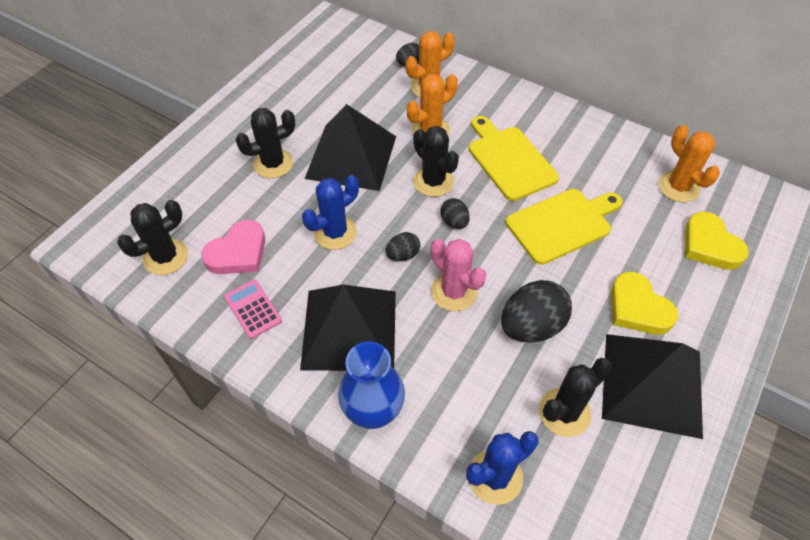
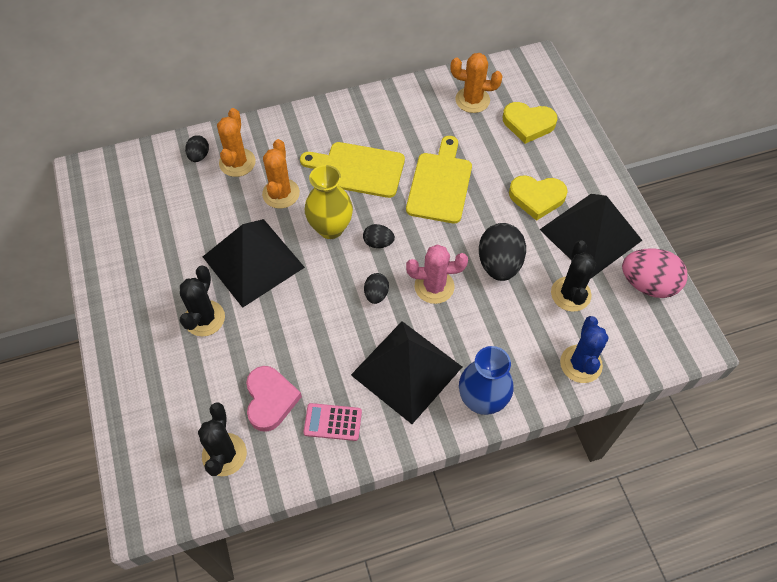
camera: 50 degrees left, 5 degrees up
blue cactus [302,175,359,250] -> none
black cactus [413,126,459,197] -> yellow vase [305,165,353,239]
none -> pink egg [622,248,688,298]

